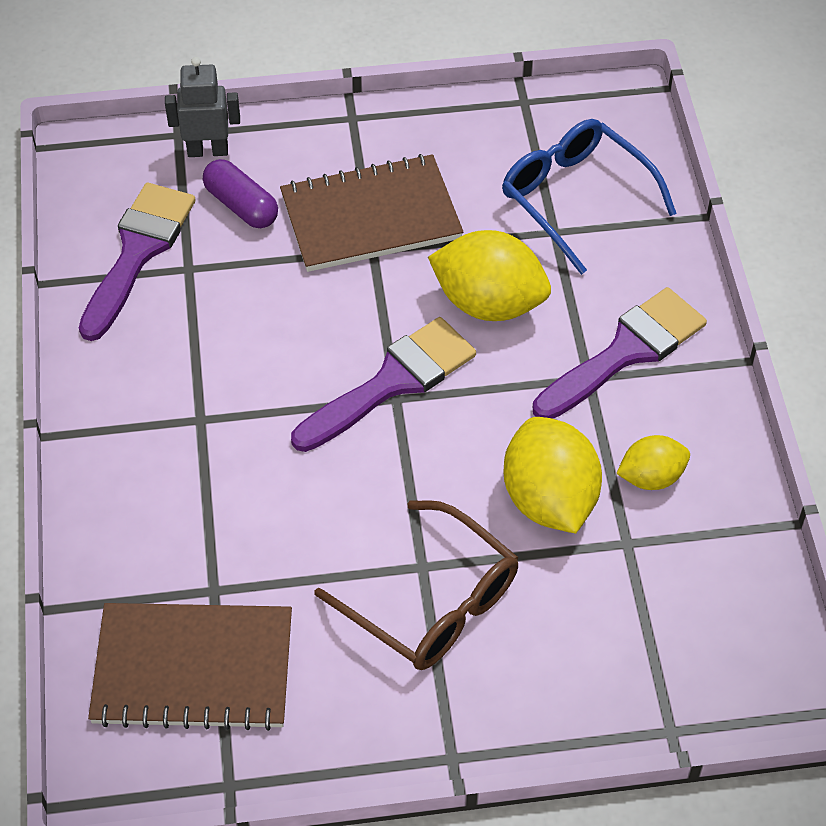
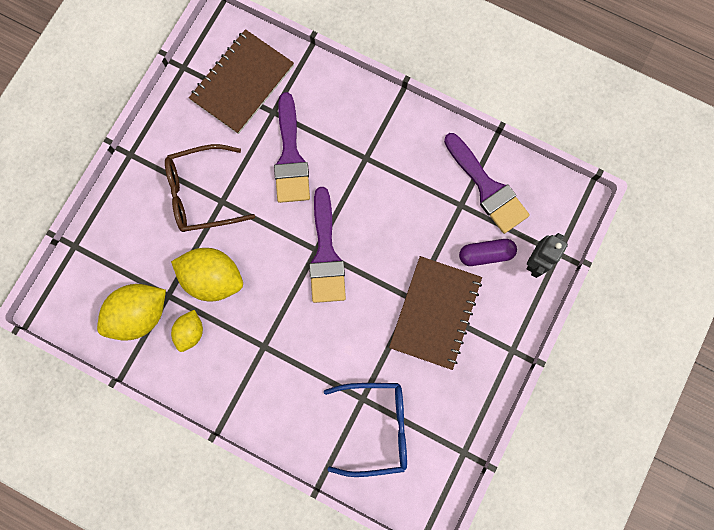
camera: 125 degrees right, 25 degrees up
yellow lemon [428,230,551,321] -> yellow lemon moved to [97,284,166,341]
purple brush [533,287,707,419] -> purple brush moved to [274,92,310,203]

